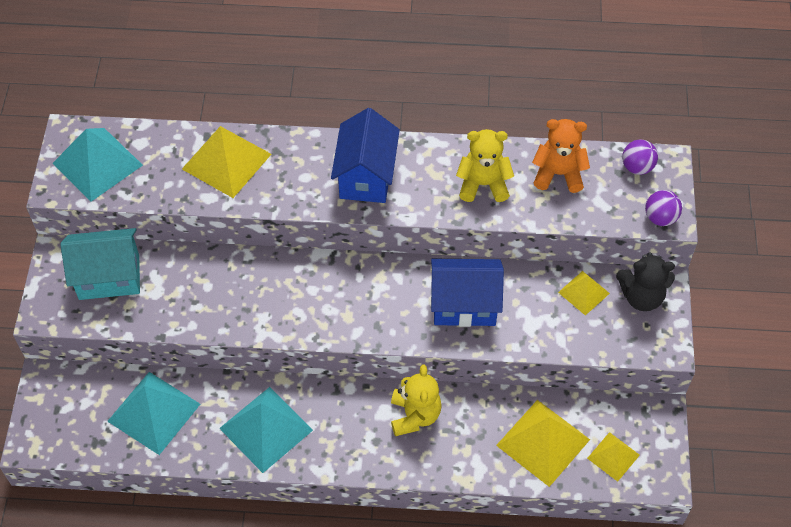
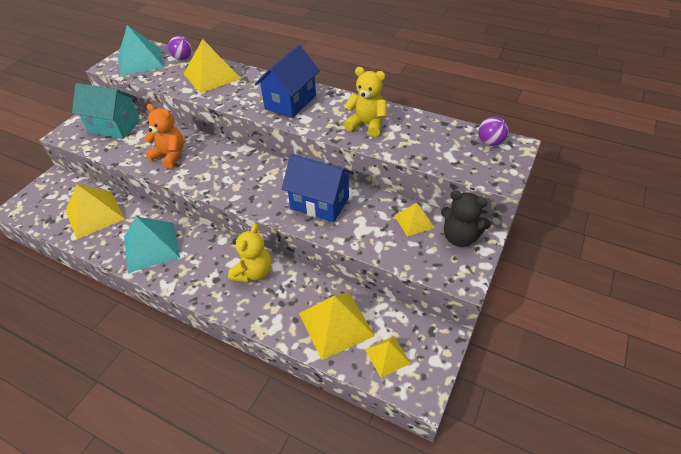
camera: 25 degrees right, 10 degrees down
turquoise pyramid [107,372,200,455] -> yellow pyramid [65,184,125,239]
orange teddy bear [532,119,590,193] -> orange teddy bear moved to [144,104,184,169]
purple ball [645,190,682,226] -> purple ball moved to [168,36,192,60]

